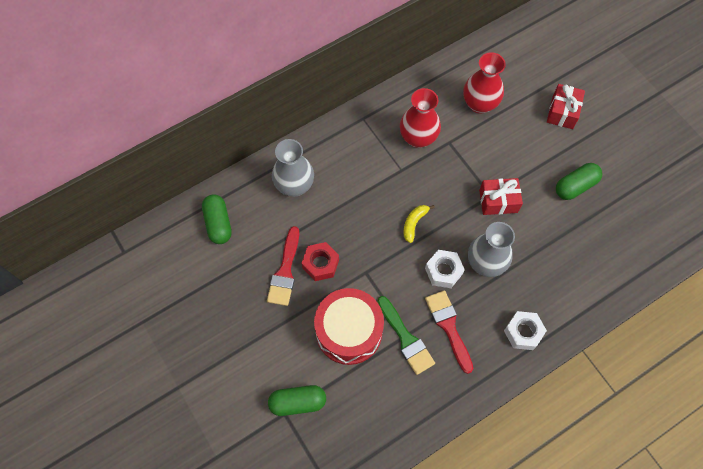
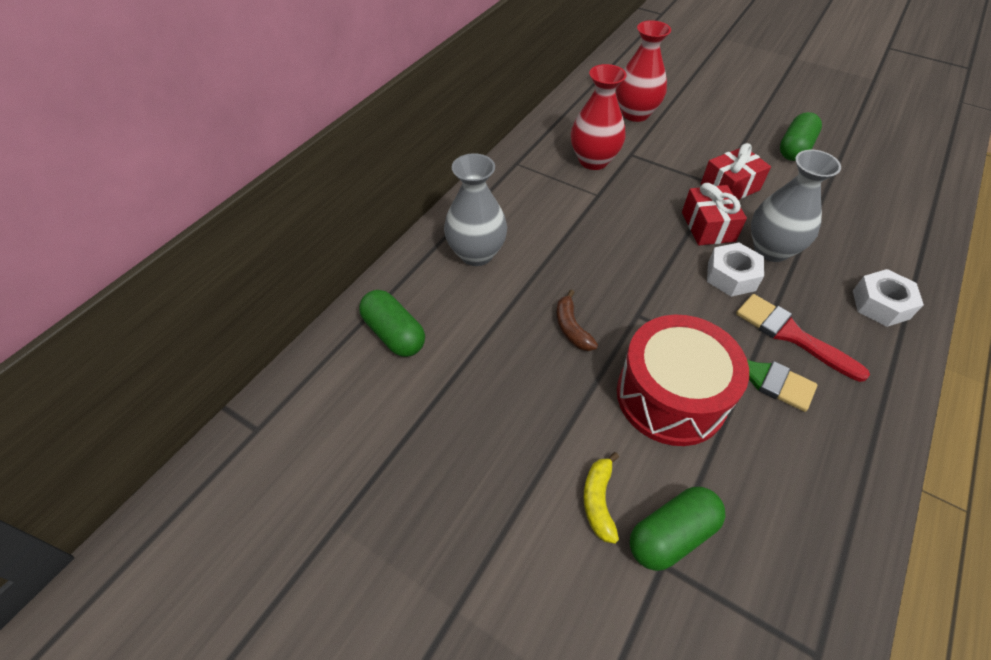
camera: 25 degrees left, 15 degrees down
red brush [267,226,299,306] -> none
red nut [302,242,339,281] -> brown banana [556,290,598,351]
yellow banana [403,205,435,243] -> yellow banana moved to [584,452,619,544]
red gift [547,84,585,129] -> red gift moved to [682,183,747,245]

